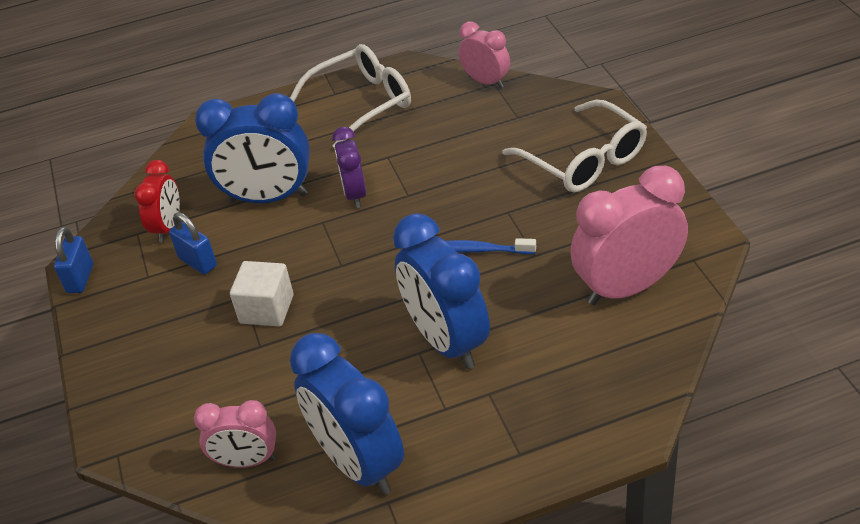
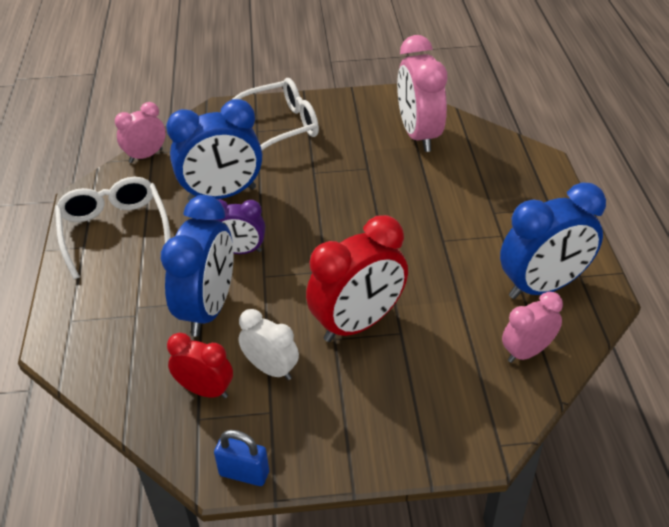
camera: 80 degrees left, 0 degrees up
blue padlock [169,212,217,274] -> white clock [238,309,299,380]
pink clock [194,400,276,468] -> pink clock turned 135 degrees counterclockwise [502,292,563,363]
white cube [230,261,294,327] -> red clock [306,215,408,342]
blue clock [393,213,490,369] -> blue clock moved to [166,99,262,201]
blue toothbrush [446,238,536,254] -> none

